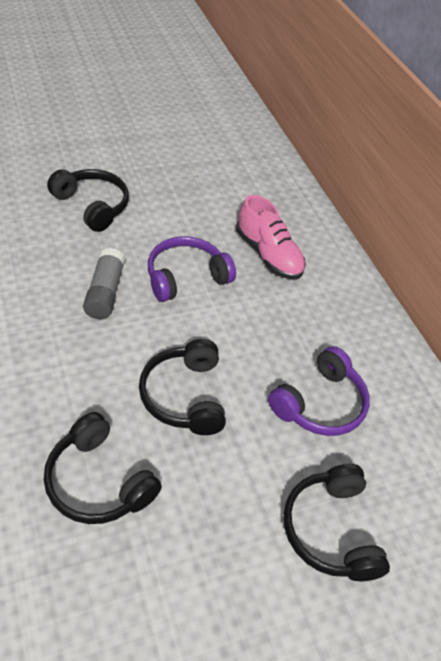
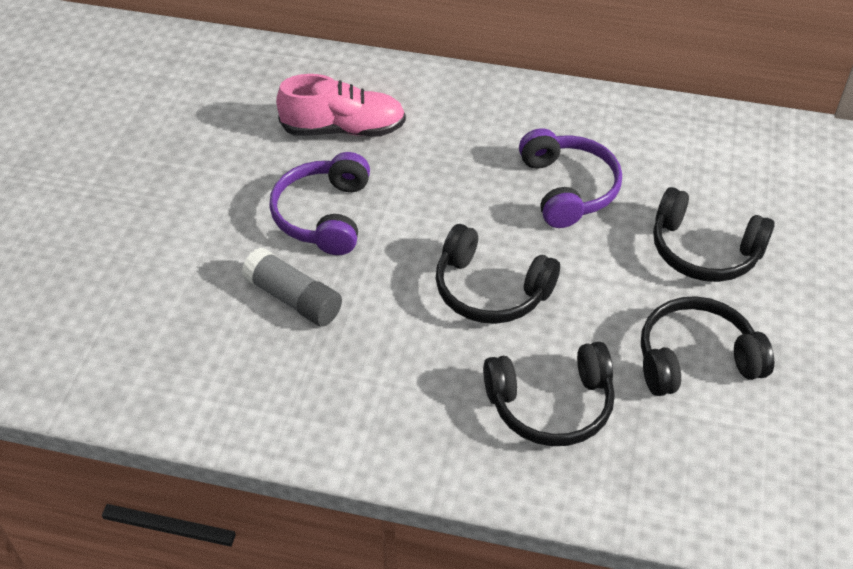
camera: 50 degrees left, 0 degrees up
black headphones [47,169,129,232] -> black headphones moved to [641,296,774,396]

